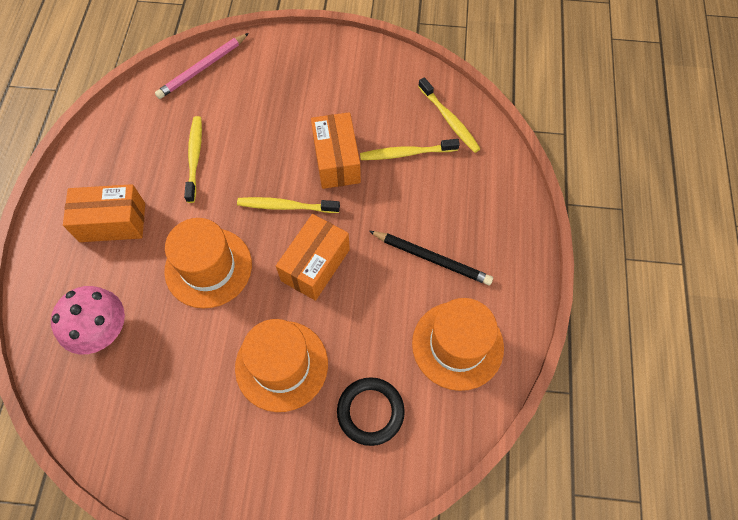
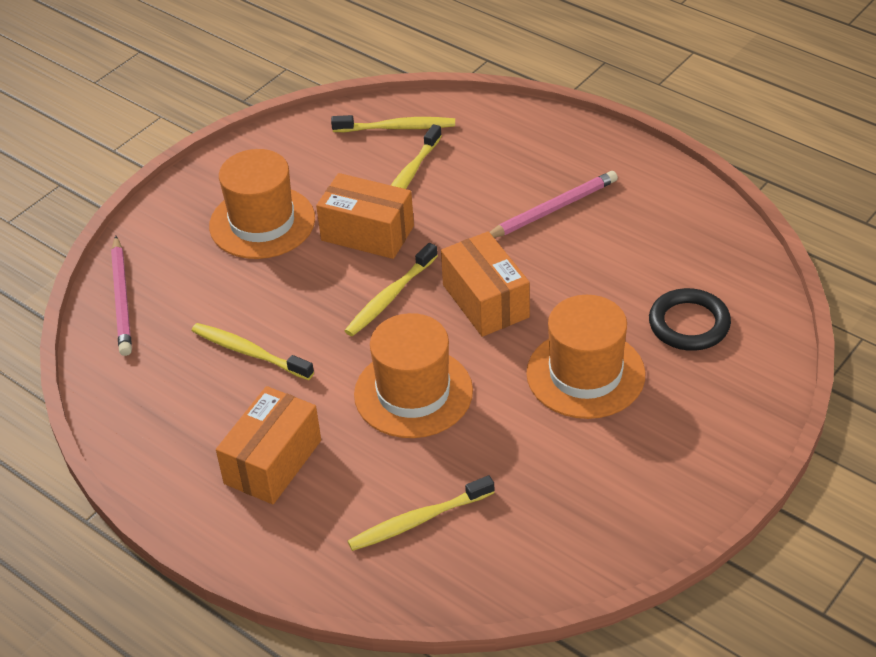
camera: 55 degrees left, 20 degrees down
pink mushroom [51,286,125,354] -> yellow toothbrush [348,475,494,551]
black pencil [369,231,493,285] -> pink pencil [490,171,618,238]
orange hat [412,298,504,391] -> orange hat moved to [209,149,315,259]

